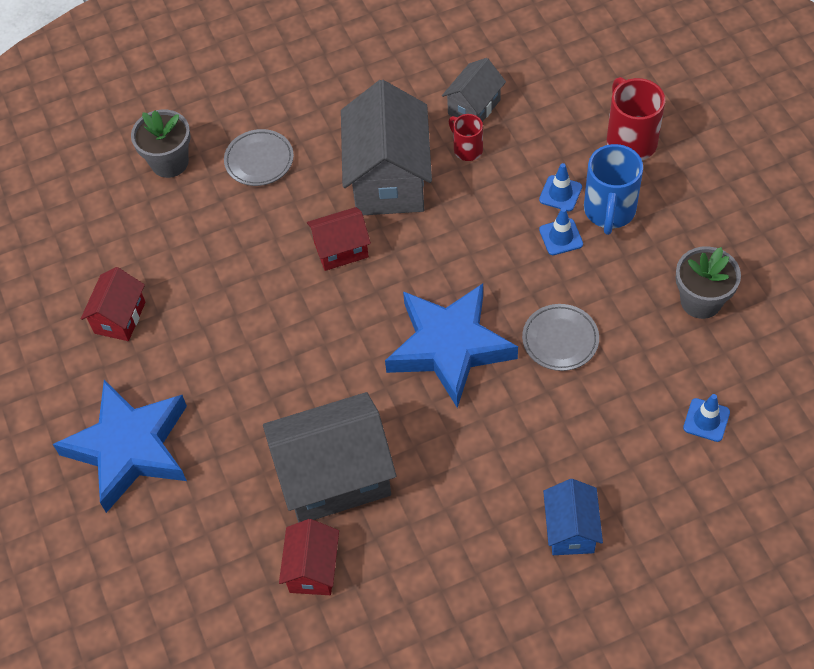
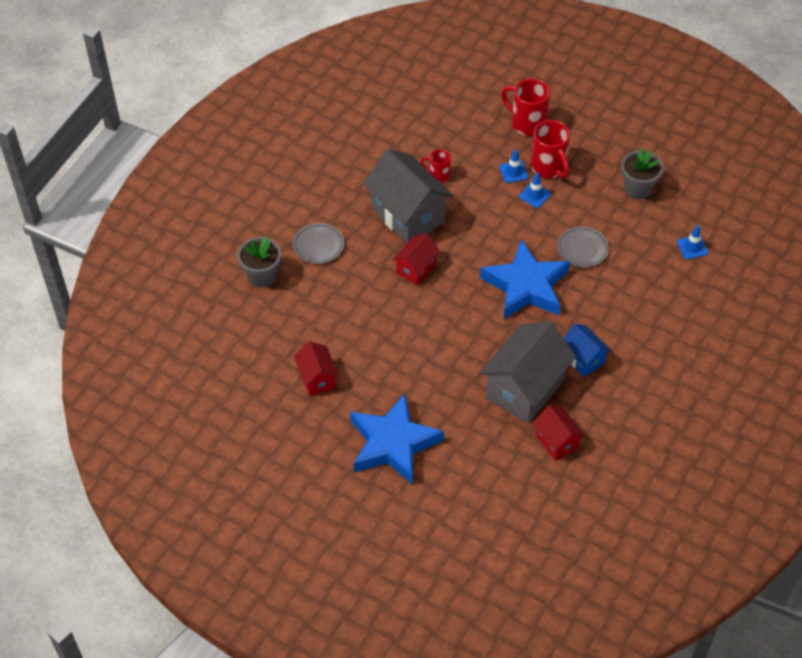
camera: 40 degrees left, 5 degrees down
grey house [442,58,506,122] -> none
blue house [543,479,603,555] -> blue house moved to [564,324,611,377]
blue mug [584,144,643,235] -> red mug [530,120,570,178]

